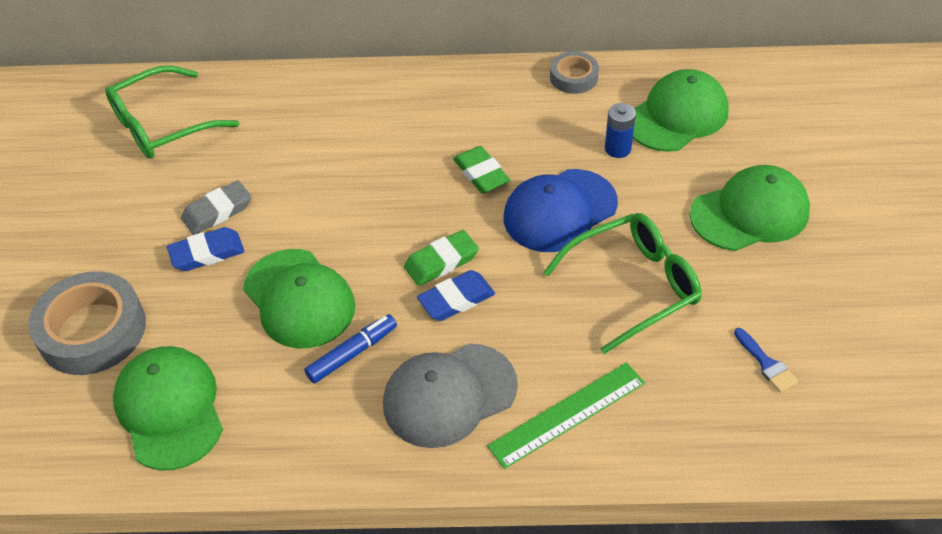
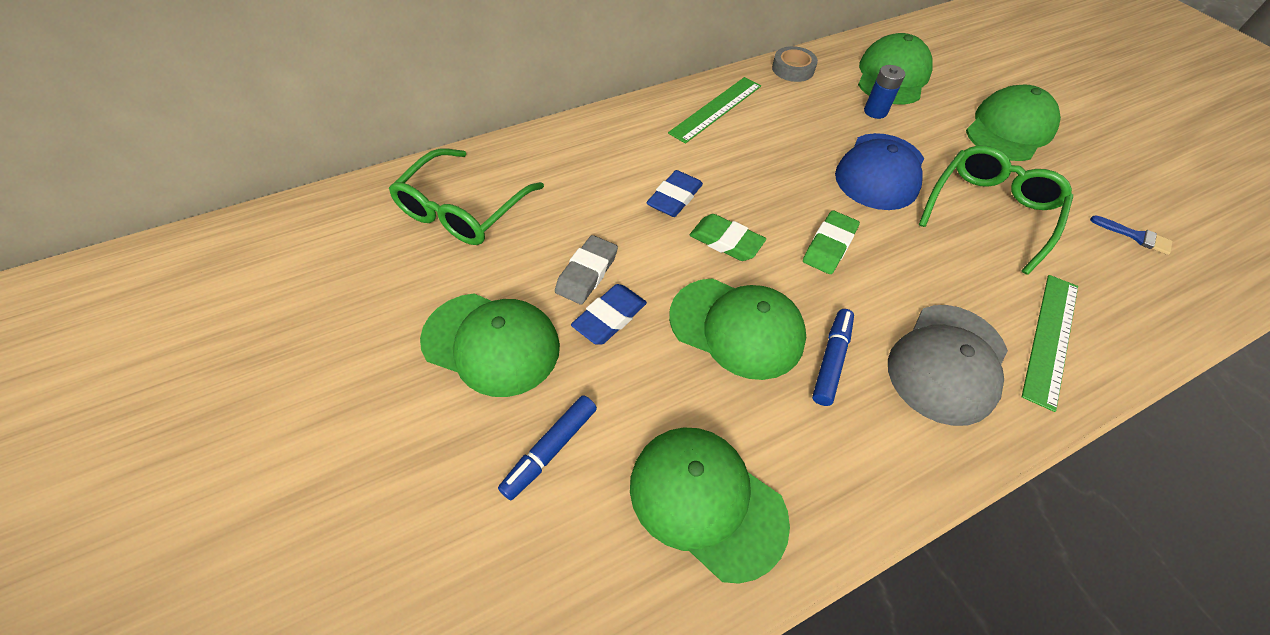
camera: 30 degrees left, 5 degrees up
grey tape [28,271,146,375] -> blue marker [498,395,597,500]
blue eraser [417,270,495,321] -> blue eraser moved to [646,170,703,217]
green eraser [453,146,510,193] -> green eraser moved to [690,214,766,261]
none -> green cap [420,294,560,397]
none -> green ruler [668,77,761,144]

